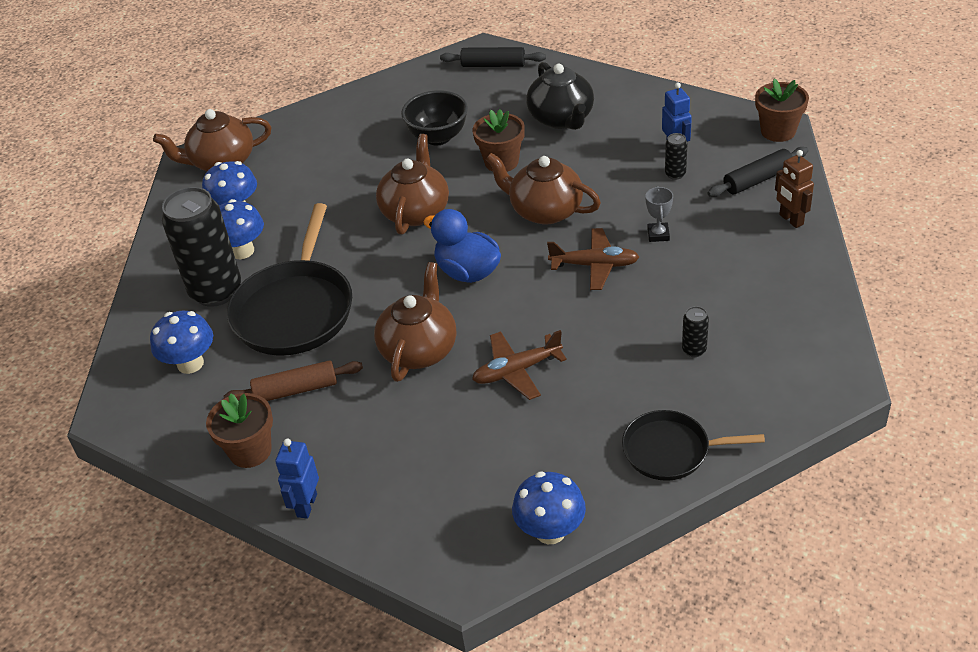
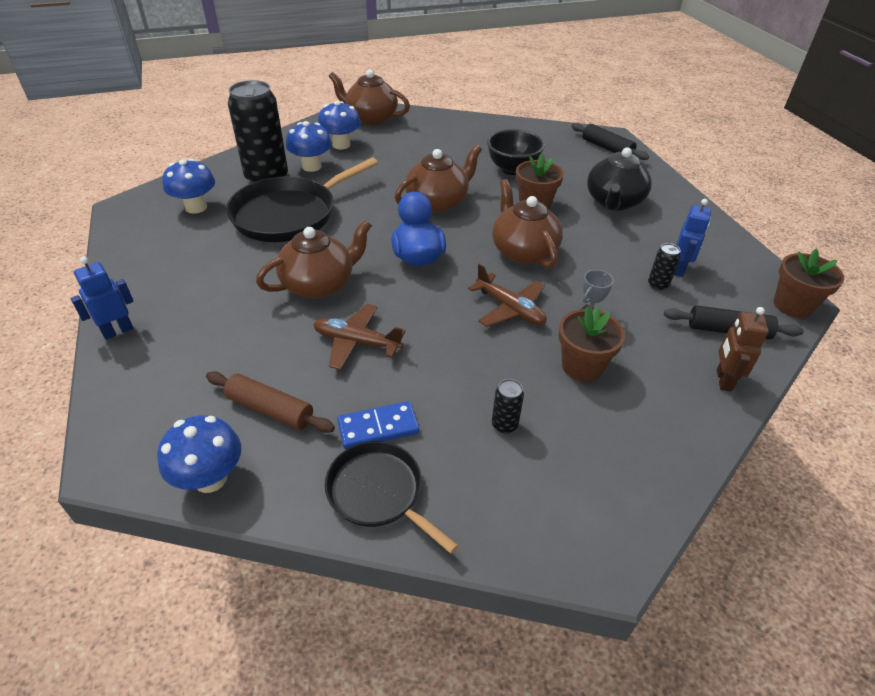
camera: 35 degrees right, 0 degrees up
brown flower pot [206,393,273,468] -> brown flower pot moved to [559,306,625,382]
brown rolling pin [223,360,363,401] -> brown rolling pin moved to [206,371,335,433]
none -> blue domino [337,401,419,449]

